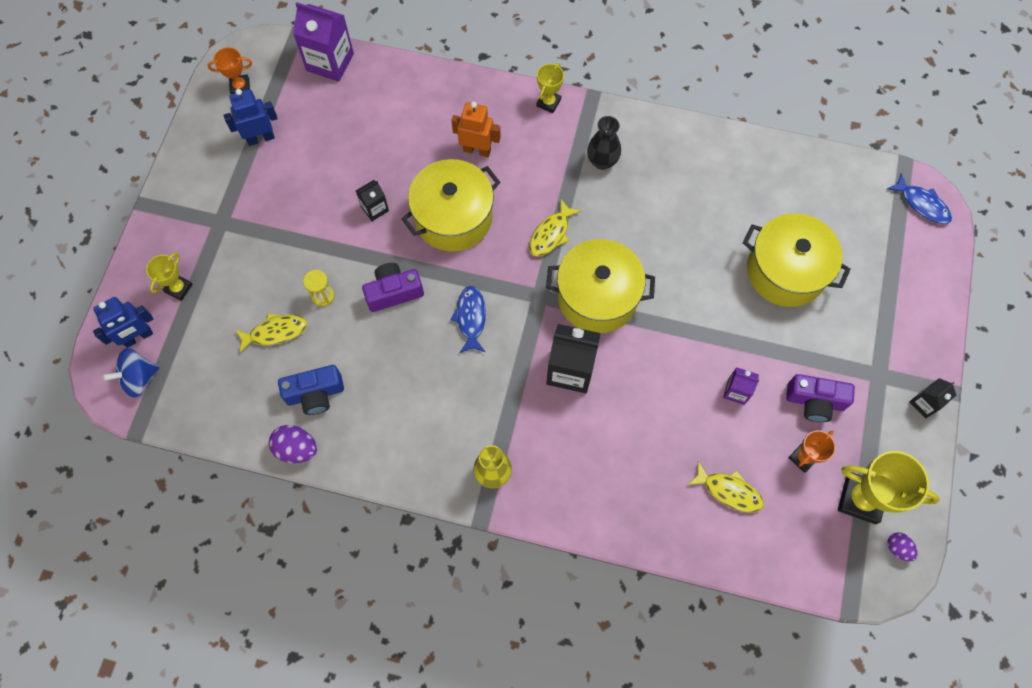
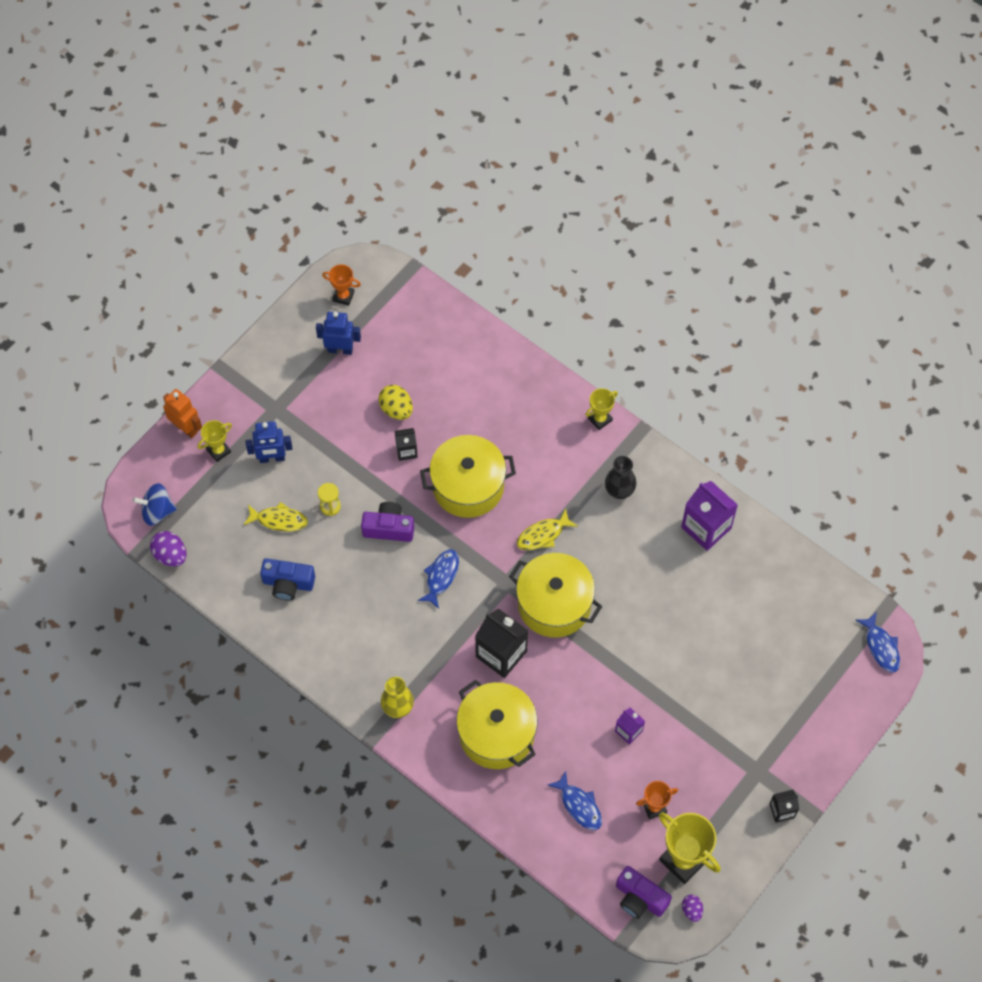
camera: 25 degrees right, 5 degrees down
blue robot [93,297,153,348] -> blue robot moved to [246,421,292,463]
purple egg [269,425,317,463] -> purple egg moved to [150,531,187,567]
purple carton [293,2,354,82] -> purple carton moved to [681,481,738,551]
orange robot [451,102,501,157] -> orange robot moved to [163,389,202,438]
yellow fish [688,461,764,513] -> blue fish [548,771,602,830]
yellow pot [743,213,851,307] -> yellow pot moved to [456,680,538,769]
purple camera [786,374,855,422] -> purple camera moved to [616,866,672,919]
none -> yellow egg [378,385,413,420]

